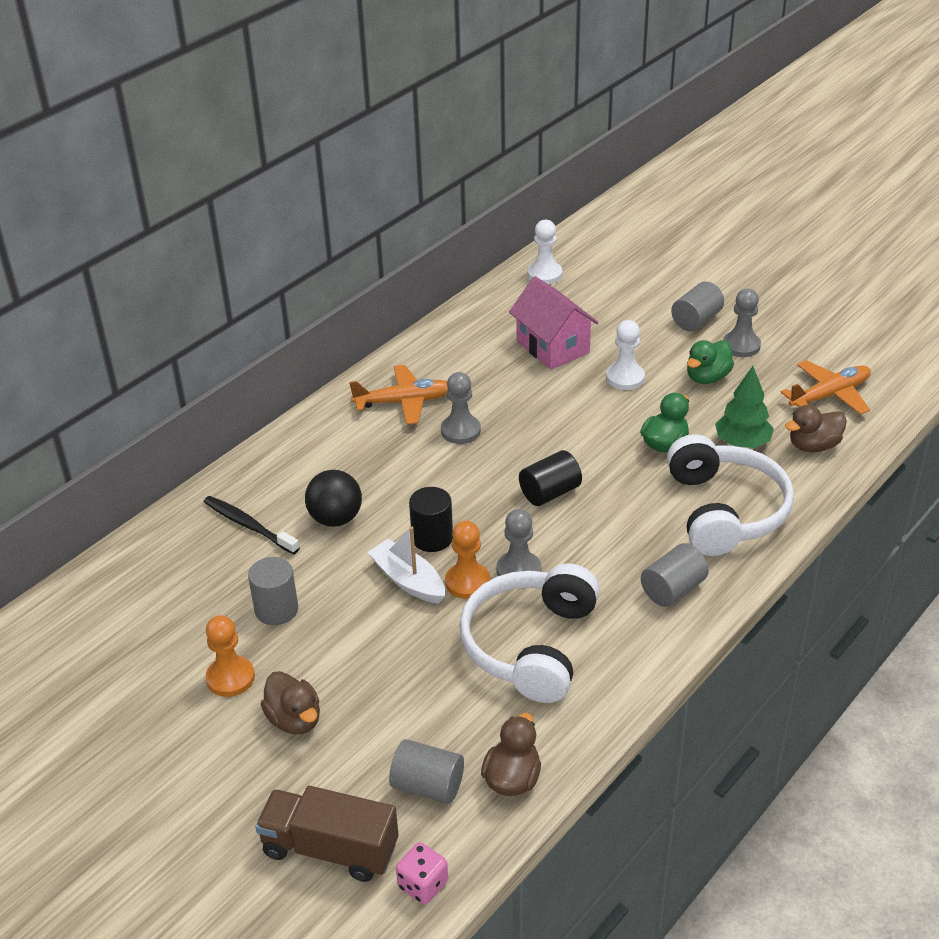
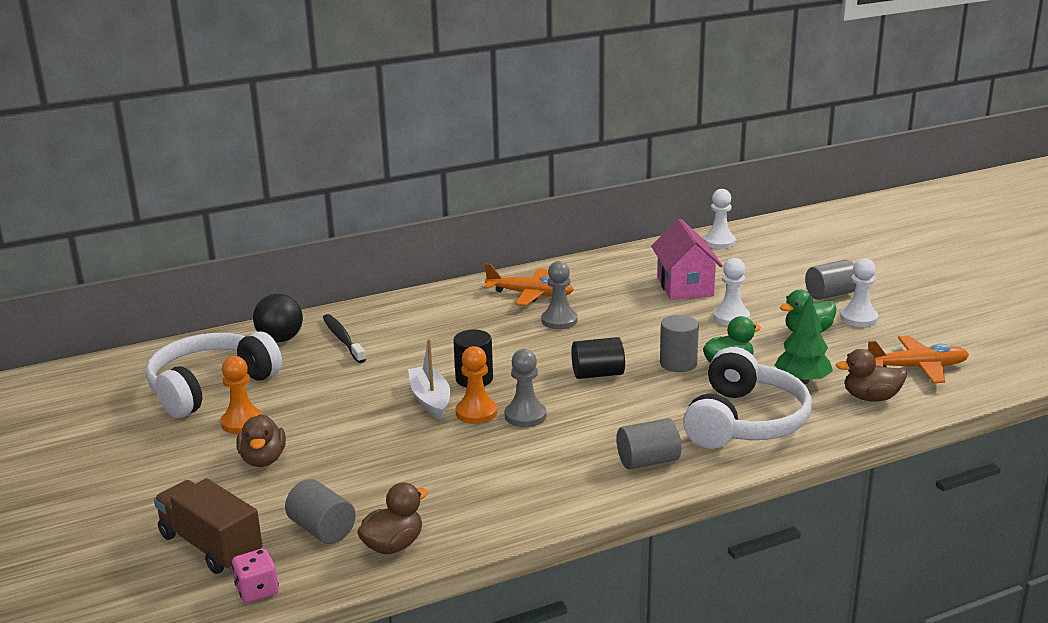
camera: 25 degrees right, 15 degrees down
grey cylinder [248,557,298,625] -> grey cylinder moved to [660,315,699,372]
black ball [305,470,362,527] -> black ball moved to [253,294,303,343]
white headphones [459,563,600,703] -> white headphones moved to [146,332,282,418]
grey pawn [723,289,761,357] -> white pawn [840,258,878,327]

